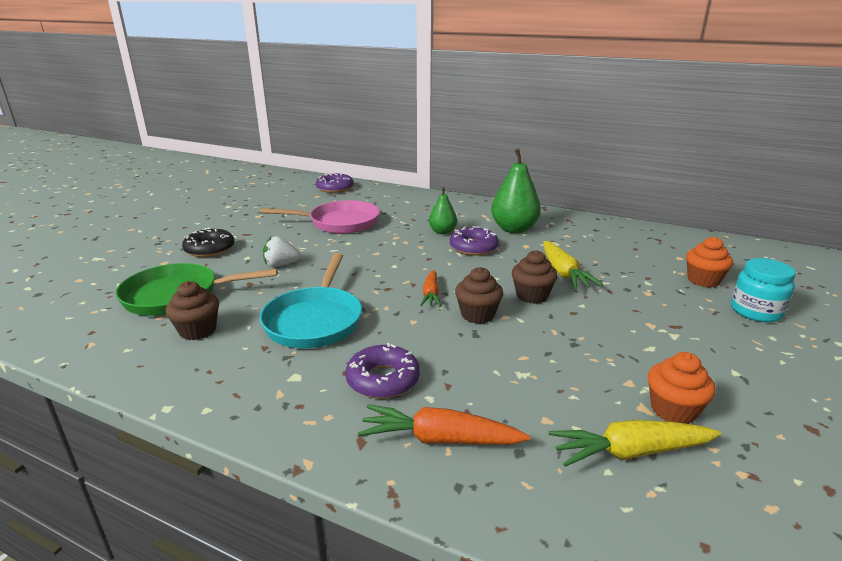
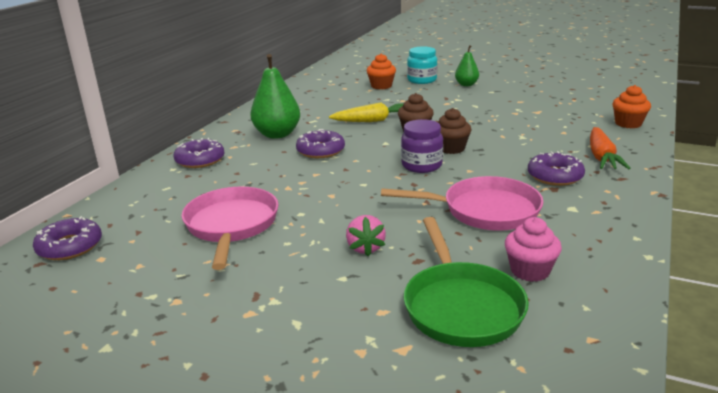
camera: 90 degrees left, 0 degrees up
brown cupcake [166,281,219,340] -> pink cupcake [505,217,562,282]
black donut [182,228,235,257] -> none
turquoise pan [260,253,362,348] -> pink pan [381,176,543,231]
white strawberry [263,236,301,267] -> pink strawberry [346,215,386,256]
orange carrot [420,270,441,307] -> purple jar [401,119,443,173]
green pear [429,187,457,234] -> green pear moved to [455,45,479,86]
yellow carrot [549,420,721,467] -> none
orange cupcake [648,352,716,424] -> orange cupcake moved to [612,85,651,128]
none -> purple donut [174,138,224,168]

